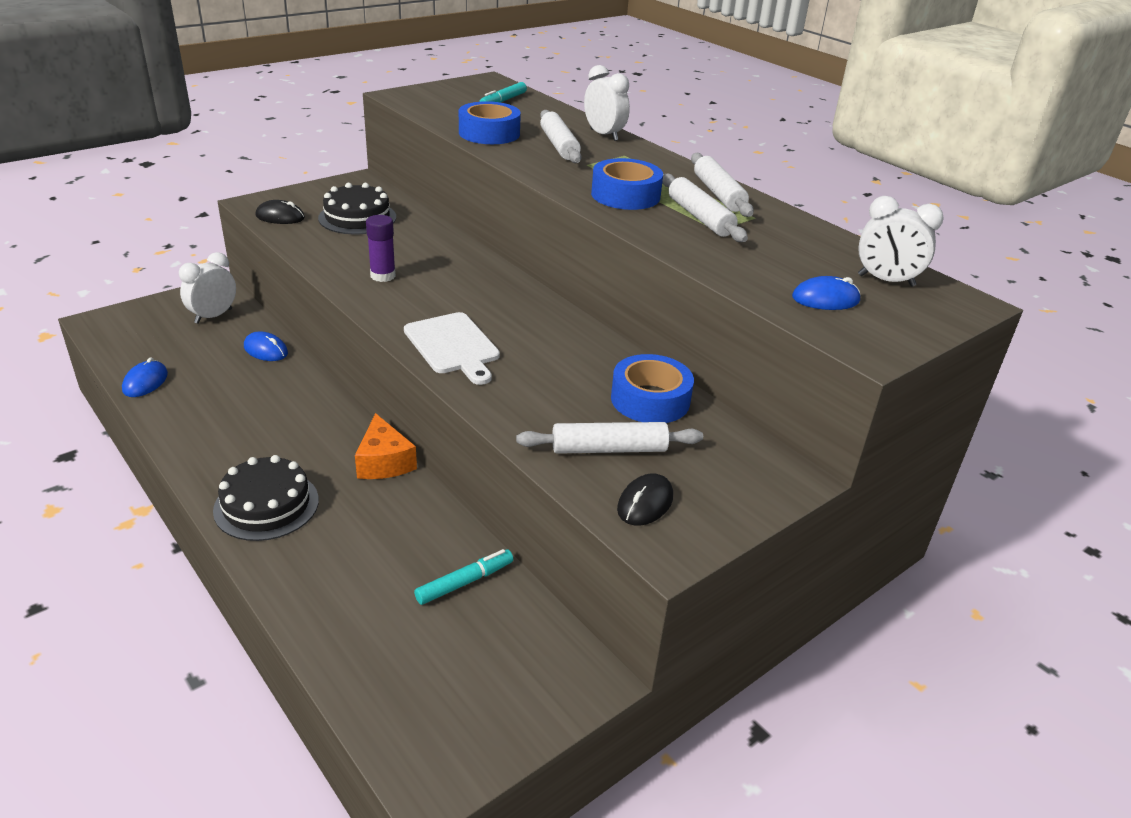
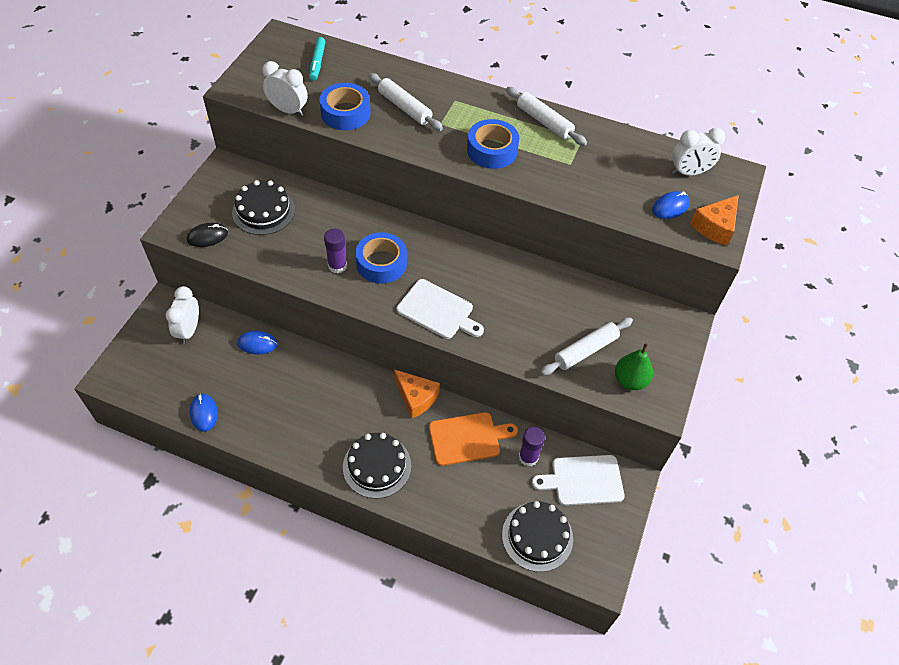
camera: 30 degrees left, 20 degrees up
turquoise marker [414,549,513,605] -> purple glue stick [519,427,545,467]
white clock [584,65,630,141] -> white clock moved to [262,61,308,116]
blue tape [611,354,694,423] -> blue tape moved to [355,232,407,284]
black mouse [617,473,673,526] -> green pear [615,343,653,390]
white rolling pin [662,174,748,242] -> none
none -> orange cutting board [429,412,518,466]
none -> black cake [502,501,573,572]
none -> white cutting board [532,455,625,506]
none -> orange cheese [690,195,739,246]

